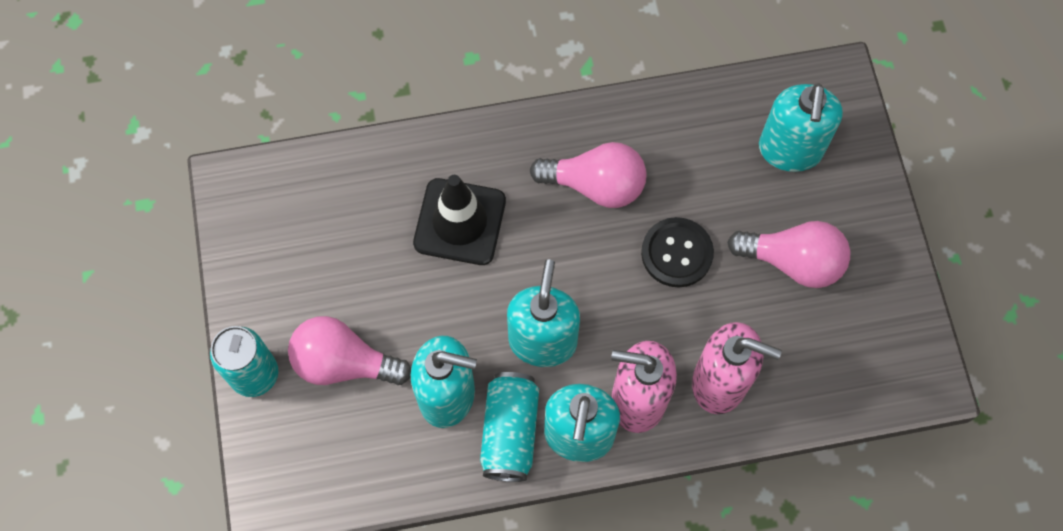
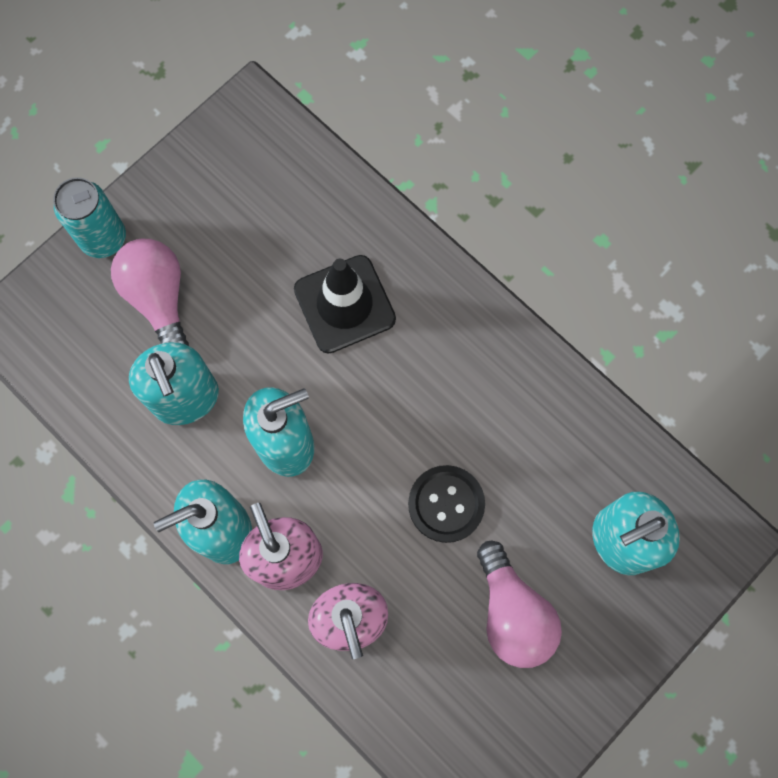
camera: 55 degrees right, 5 degrees up
turquoise can [480,372,539,482] -> none
pink light bulb [530,142,647,208] -> none

